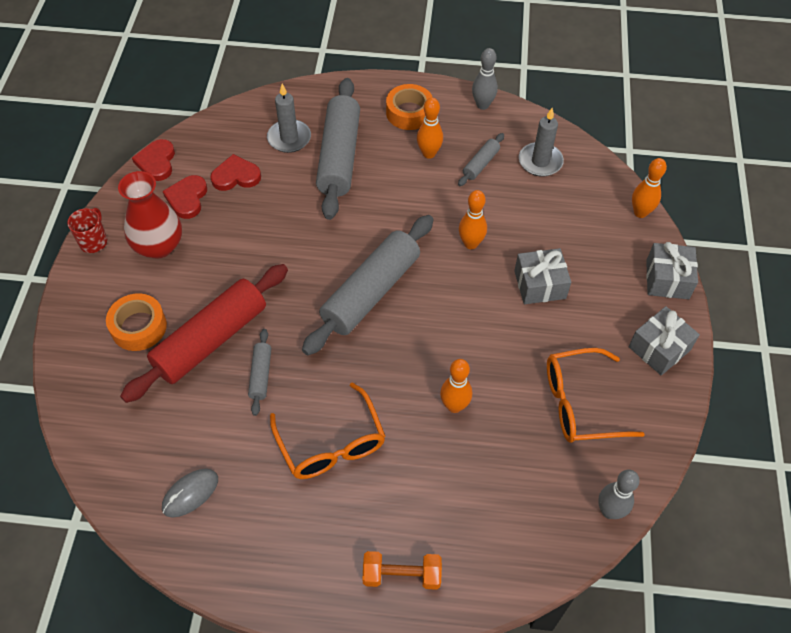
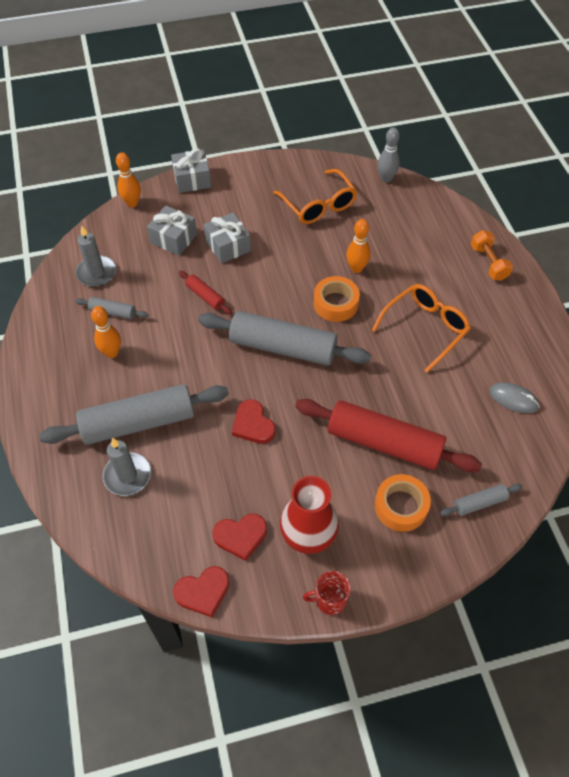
camera: 110 degrees left, 0 degrees up
red heart [210,154,261,191] -> red heart moved to [232,400,276,444]
grey rolling pin [248,329,271,416] -> grey rolling pin moved to [440,484,523,516]
orange tape [386,84,433,130] -> orange tape moved to [314,276,360,322]
orange bowling pin [459,190,487,249] -> red rolling pin [179,270,232,315]
grey bowling pin [472,48,498,110] -> none
grey gift [629,306,700,375] -> grey gift moved to [147,206,197,256]

